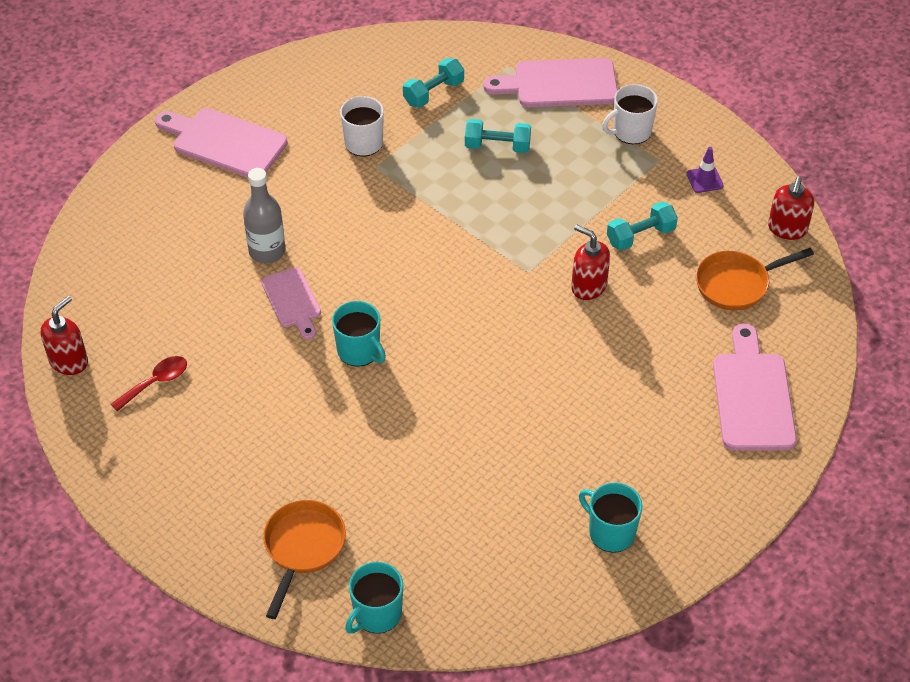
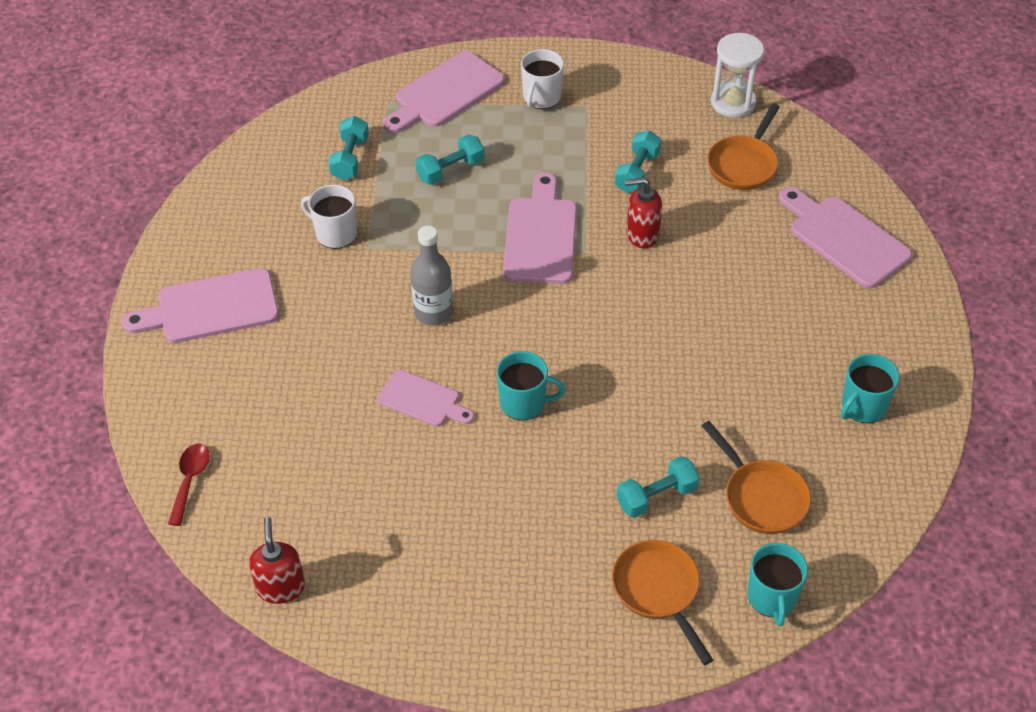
camera: 40 degrees left, 0 degrees up
red spoon [111,356,187,411] -> red spoon moved to [168,444,210,526]
grey bottle [243,168,286,263] -> grey bottle moved to [410,225,453,325]
turquoise mug [579,483,643,553] -> turquoise mug turned 45 degrees counterclockwise [841,354,900,423]
purple traffic cone [687,147,724,193] -> none
red soap dispenser [768,177,814,240] -> white hourglass [711,33,764,118]
none -> pink cutting board [503,173,577,284]
none -> turquoise dumbbell [617,456,700,518]
none -> orange pan [702,421,811,534]

